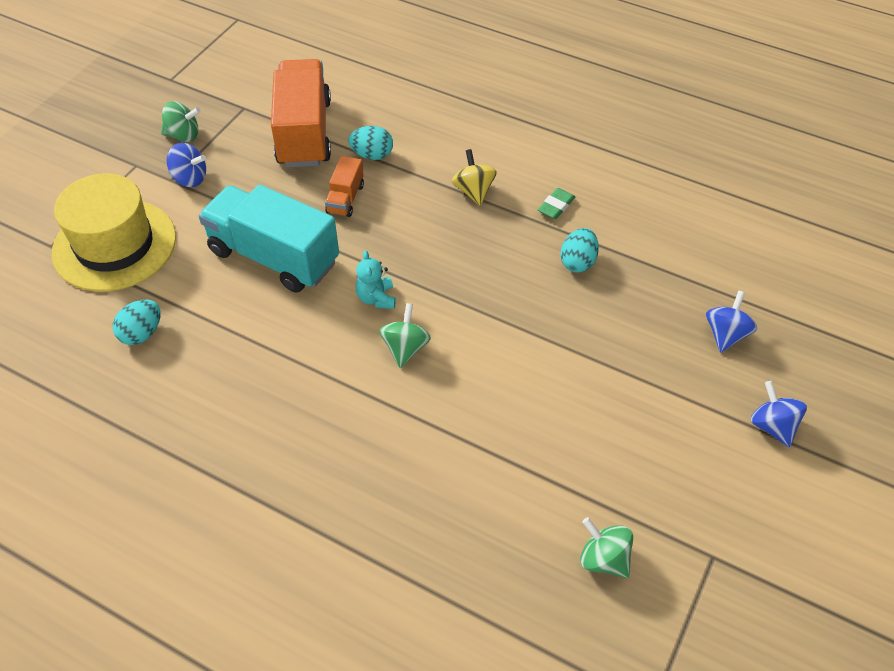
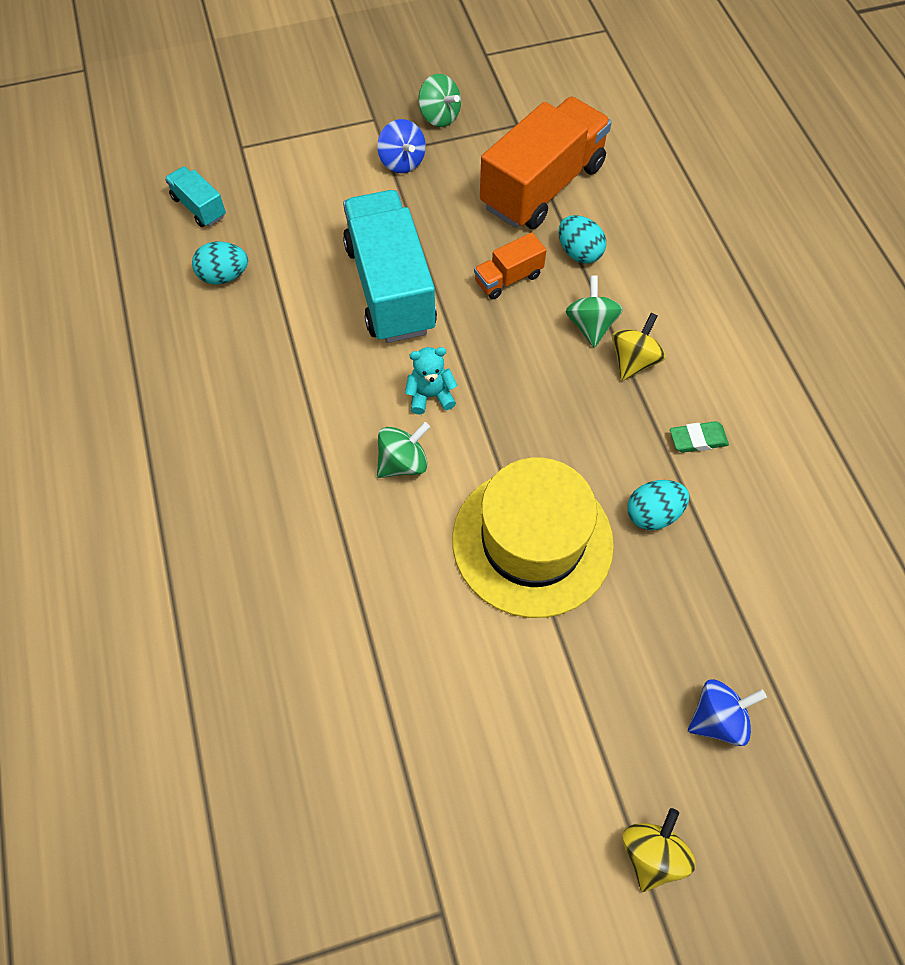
camera: 45 degrees right, 10 degrees up
yellow hat [52,173,176,292] -> yellow hat moved to [452,458,614,618]
turquoise teddy bear [356,251,396,309] -> turquoise teddy bear turned 45 degrees clockwise [405,347,458,415]
green spinning top [580,517,633,578] -> green spinning top moved to [566,276,623,348]
blue spinning top [751,381,807,447] -> yellow spinning top [623,808,696,892]
none -> turquoise truck [165,166,226,227]

